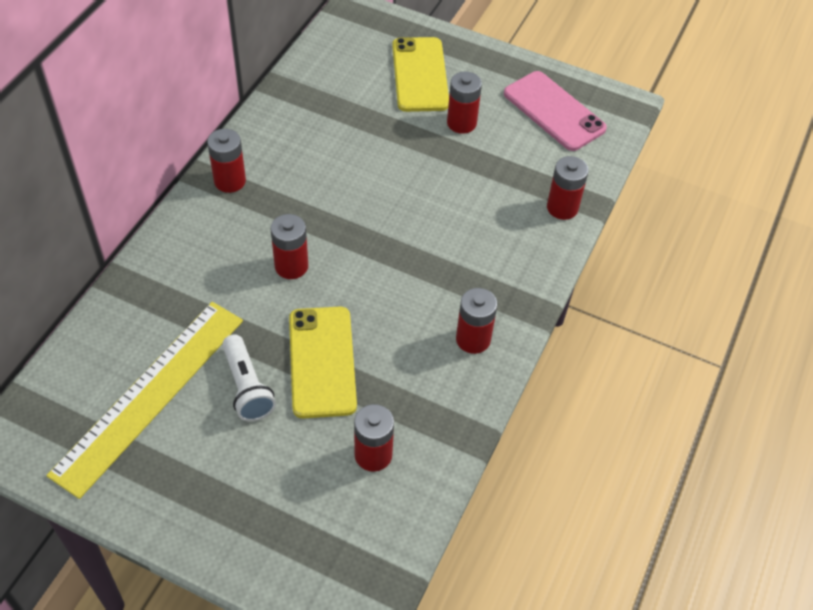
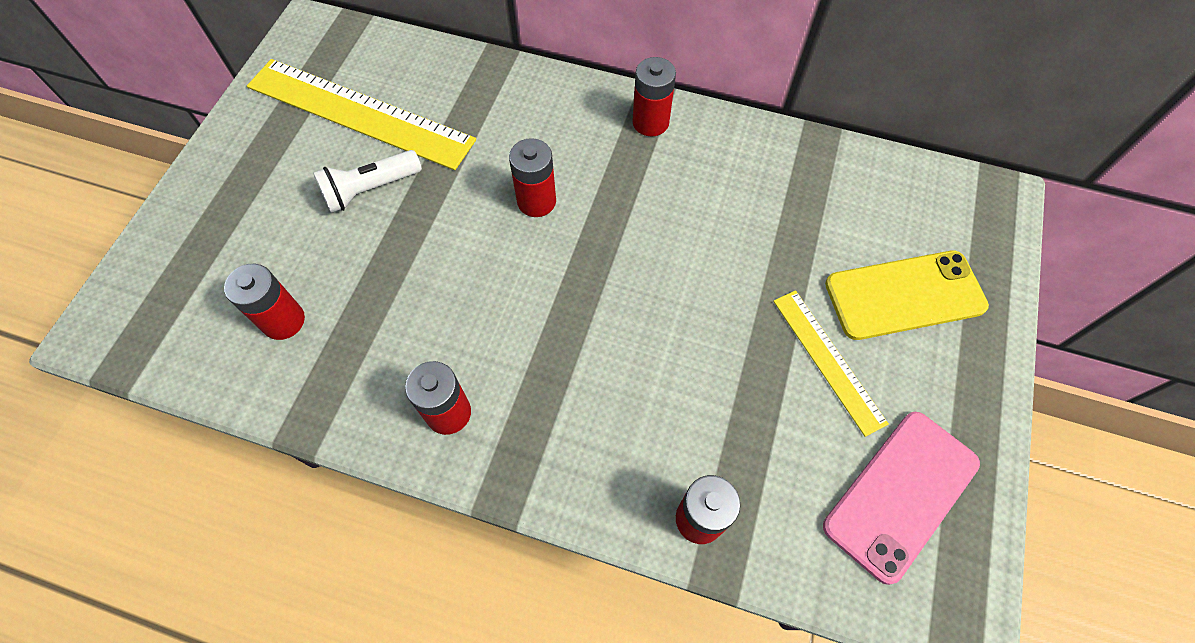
camera: 85 degrees right, 10 degrees up
yellow phone [289,307,357,418] -> none
red battery [447,71,482,134] -> yellow ruler [773,290,889,437]

